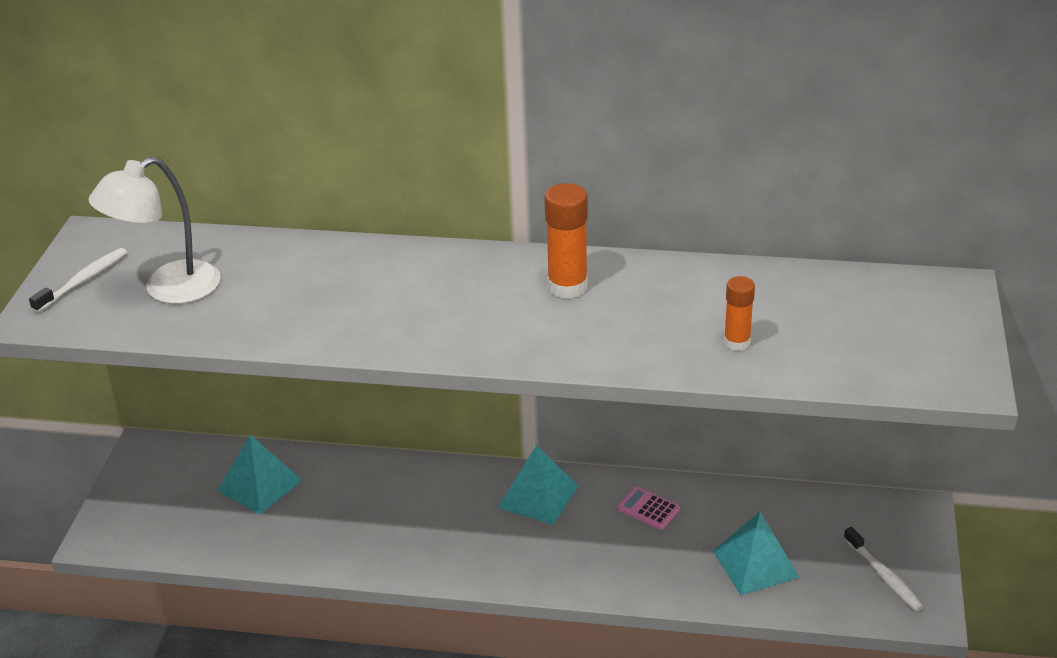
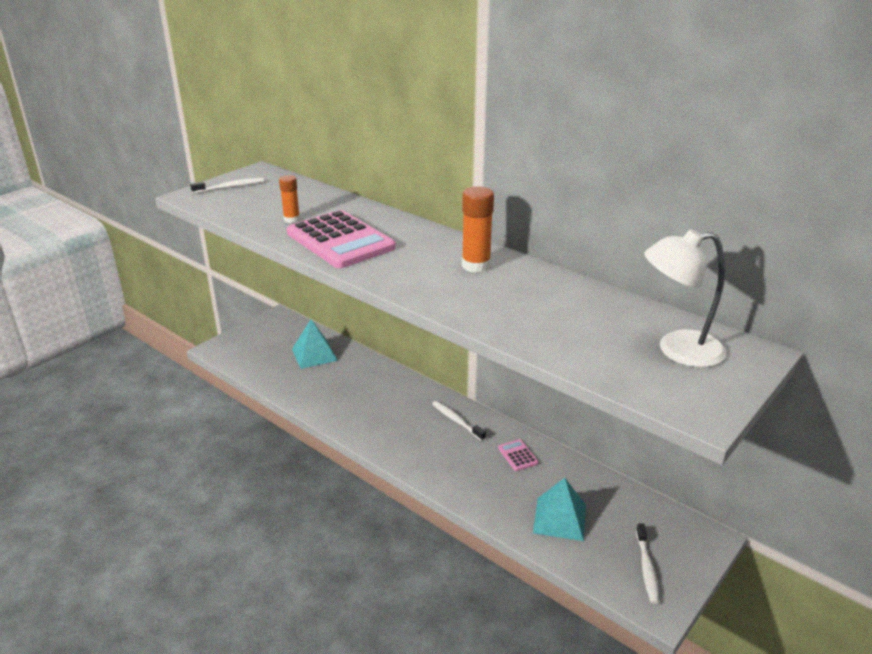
camera: 30 degrees right, 5 degrees down
white lamp [88,157,221,304] -> white lamp moved to [644,229,726,367]
turquoise pyramid [498,445,579,525] -> white toothbrush [432,401,486,441]
orange glue stick [724,276,755,351] -> orange glue stick moved to [279,175,300,223]
none -> pink calculator [287,210,396,268]

